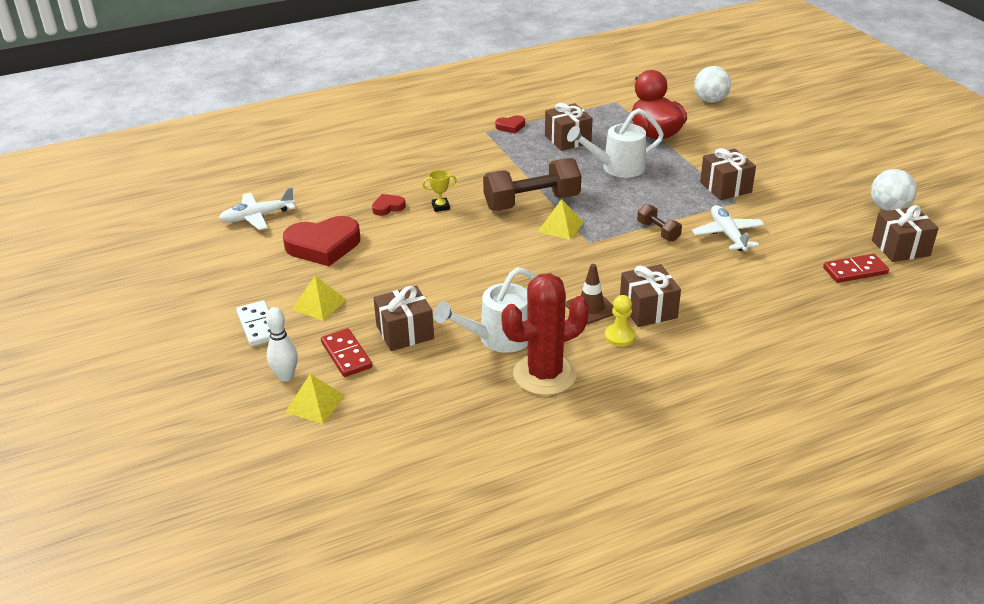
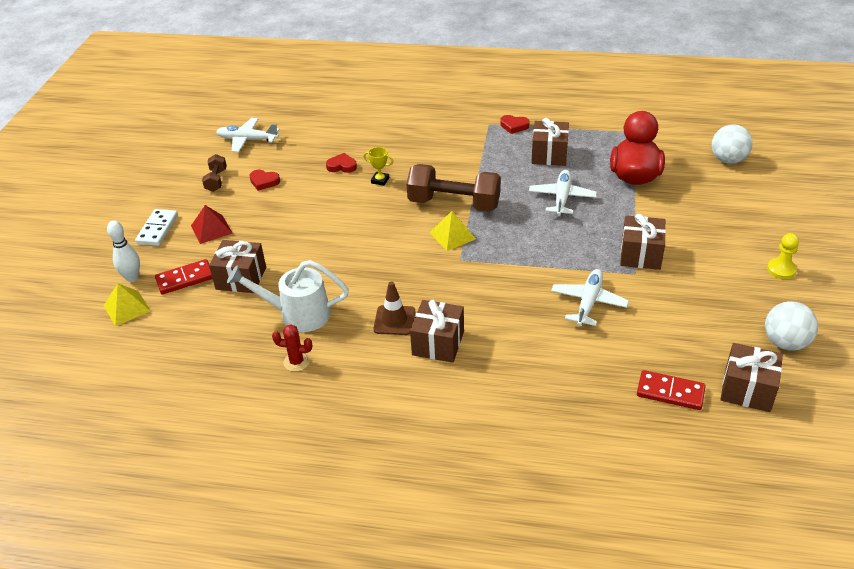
camera: 35 degrees right, 5 degrees up
red heart [283,216,360,266] -> red heart [249,170,280,191], size x0.47
yellow pyramid [292,276,346,321] -> red pyramid [191,205,233,244]
red domino [321,328,372,377] -> red domino turned 60 degrees clockwise [155,259,213,295]
red cactus [501,273,589,395] -> red cactus [272,324,312,372], size x0.45
white watering can [567,108,664,178] -> white plane [529,170,597,216]
yellow pawn [605,295,636,347] -> yellow pawn moved to [767,233,799,279]
brown dumbbell [637,204,682,241] -> brown dumbbell moved to [202,154,227,192]

